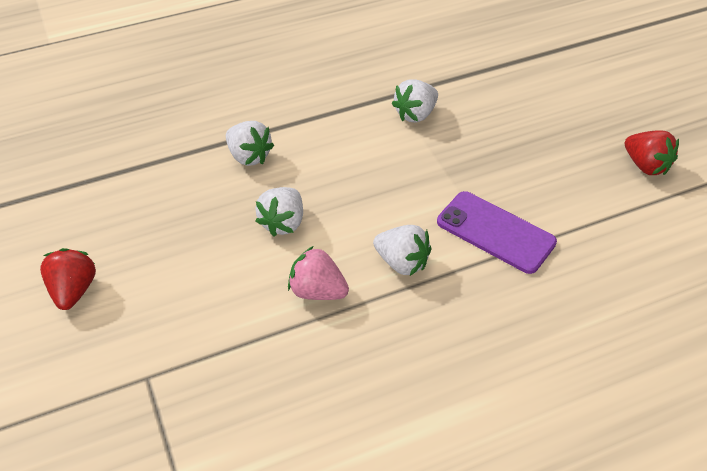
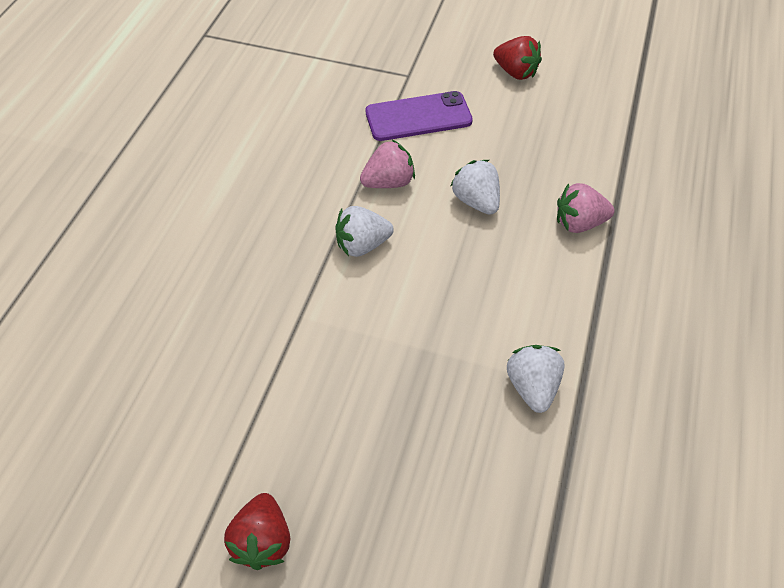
camera: 130 degrees right, 5 degrees up
white strawberry [226,121,274,166] -> pink strawberry [557,183,615,233]
purple phone [437,191,557,274] -> purple phone moved to [366,91,473,141]
red strawberry [625,130,679,175] -> red strawberry turned 90 degrees counterclockwise [224,493,290,570]

